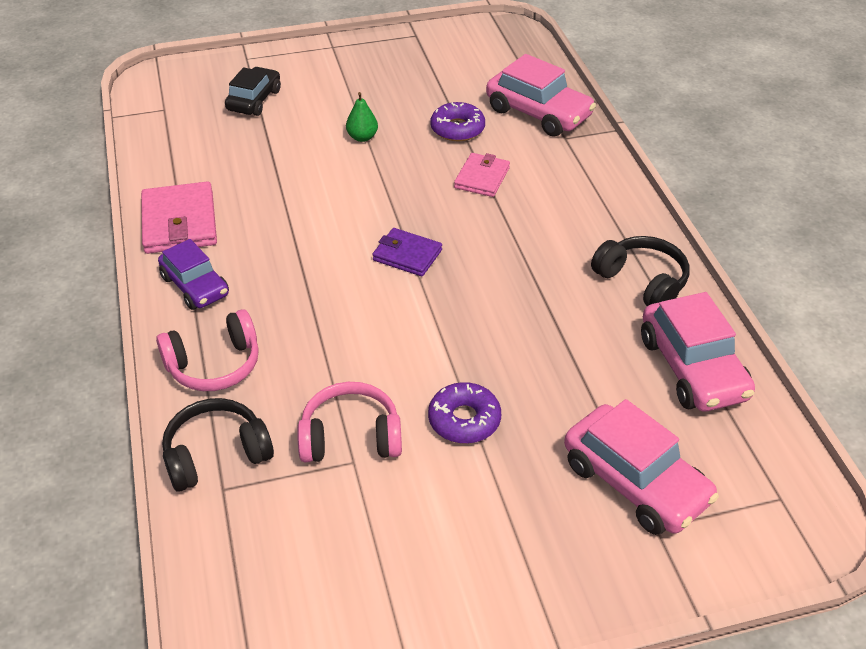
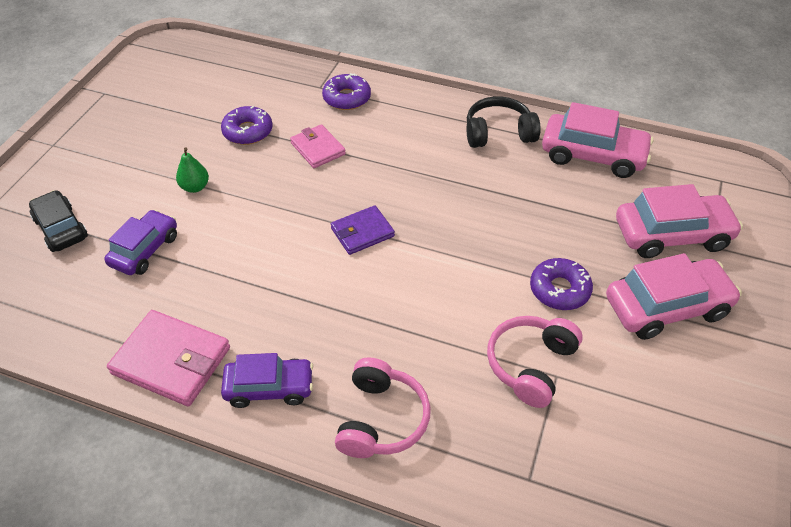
camera: 55 degrees left, 5 degrees up
black headphones [162,398,274,491] -> none
pink car [486,54,596,137] -> pink car moved to [606,253,742,340]
none -> purple car [104,210,177,275]
none -> purple donut [322,73,371,110]

